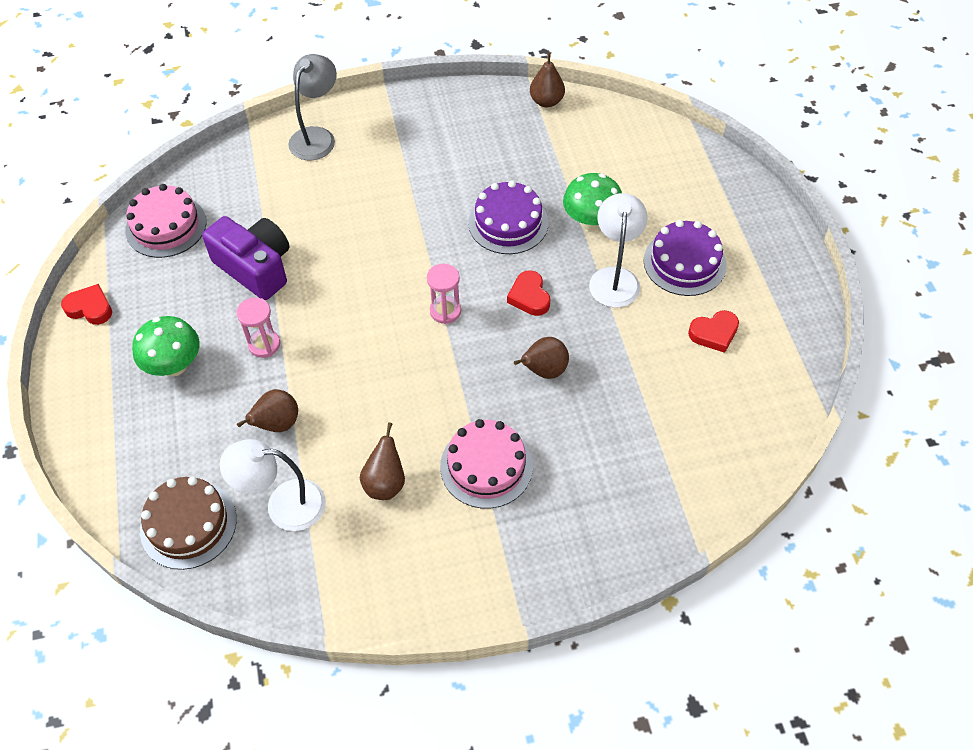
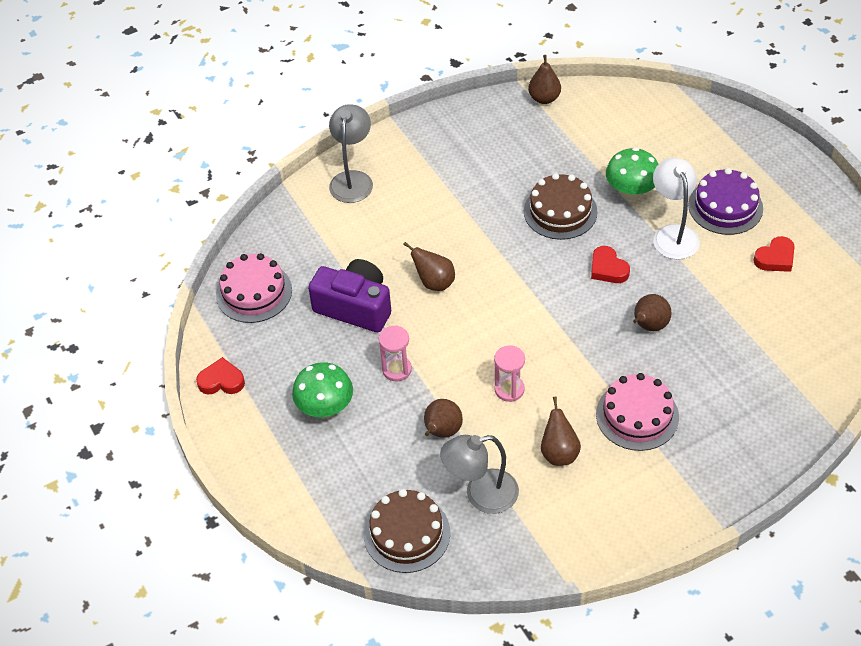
camera: 15 degrees left, 5 degrees down
white lamp [220,439,326,531] -> grey lamp [440,435,519,514]
pink hourglass [427,264,461,324] -> pink hourglass moved to [494,345,525,402]
purple cake [468,180,548,254] -> brown cake [524,173,598,240]
none -> brown pear [403,242,455,291]

